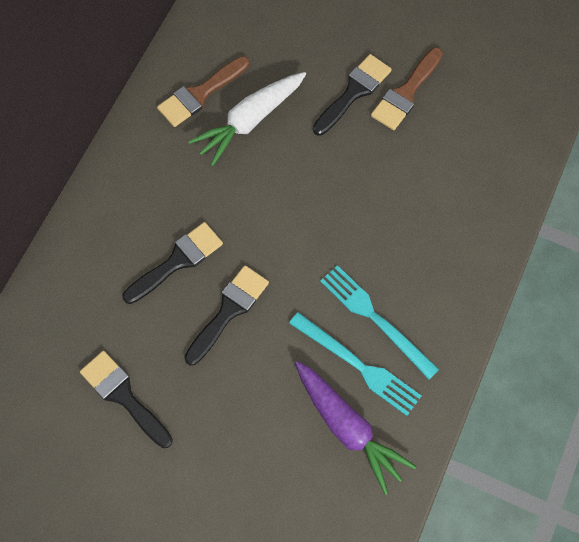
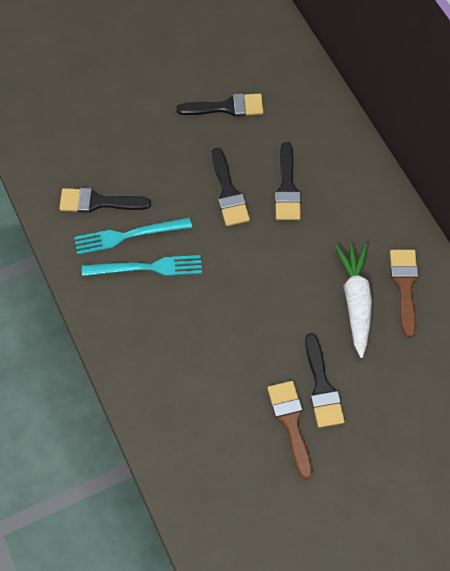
camera: 130 degrees right, 5 degrees down
purple carrot [295,361,416,495] -> black brush [59,188,151,213]

